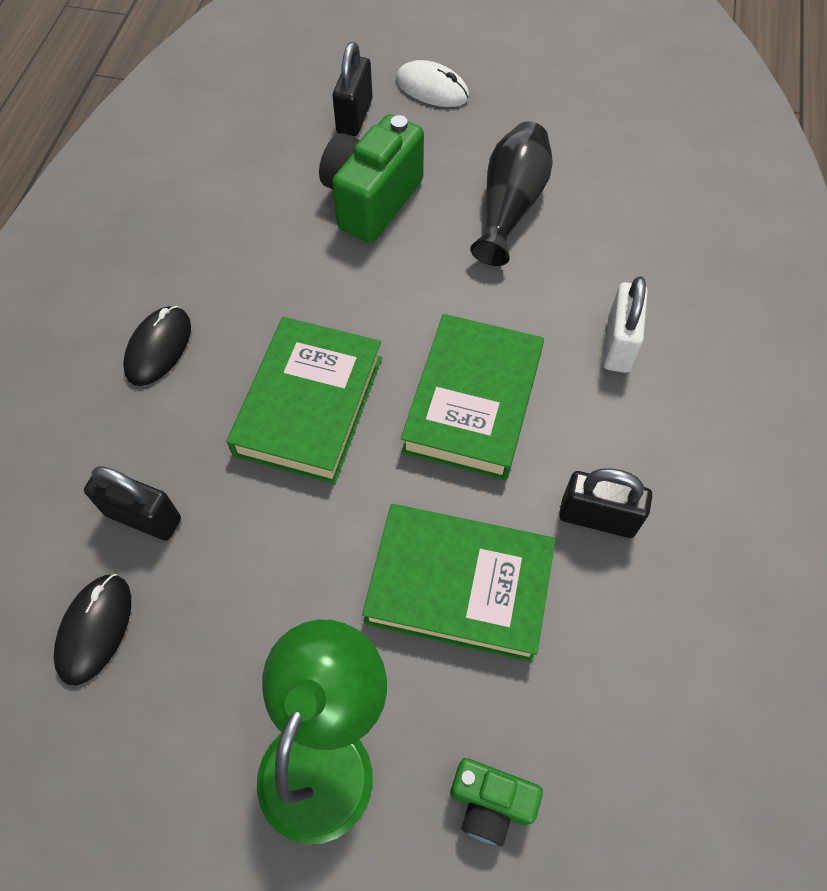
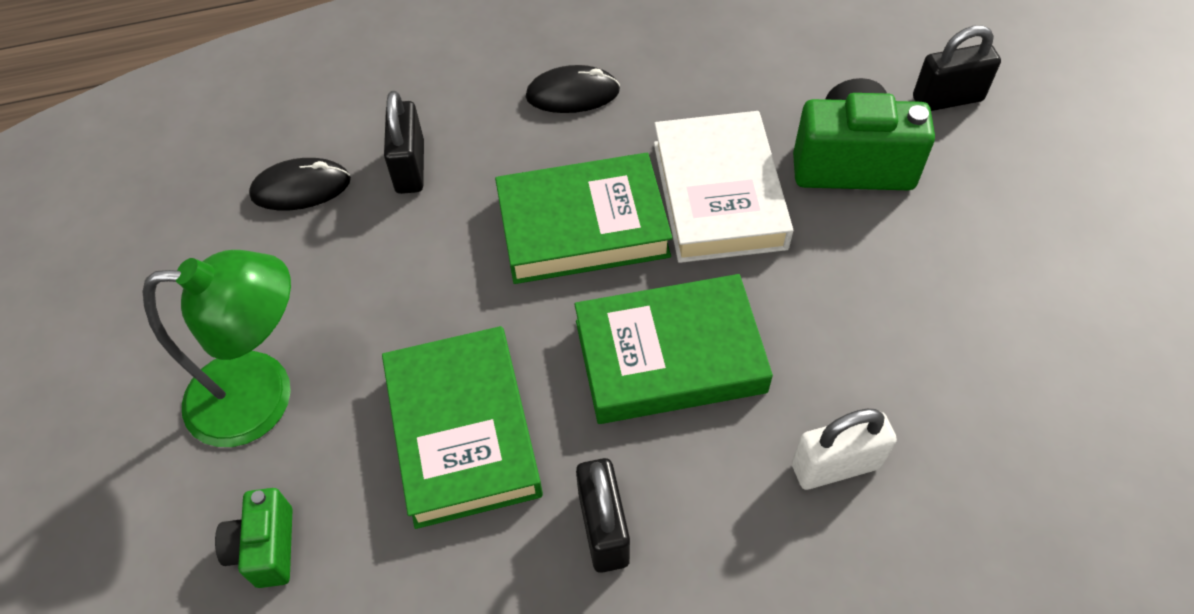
camera: 65 degrees right, 5 degrees down
white mouse [396,60,469,107] -> none
black vase [470,121,553,266] -> none
none -> white book [654,111,793,263]

